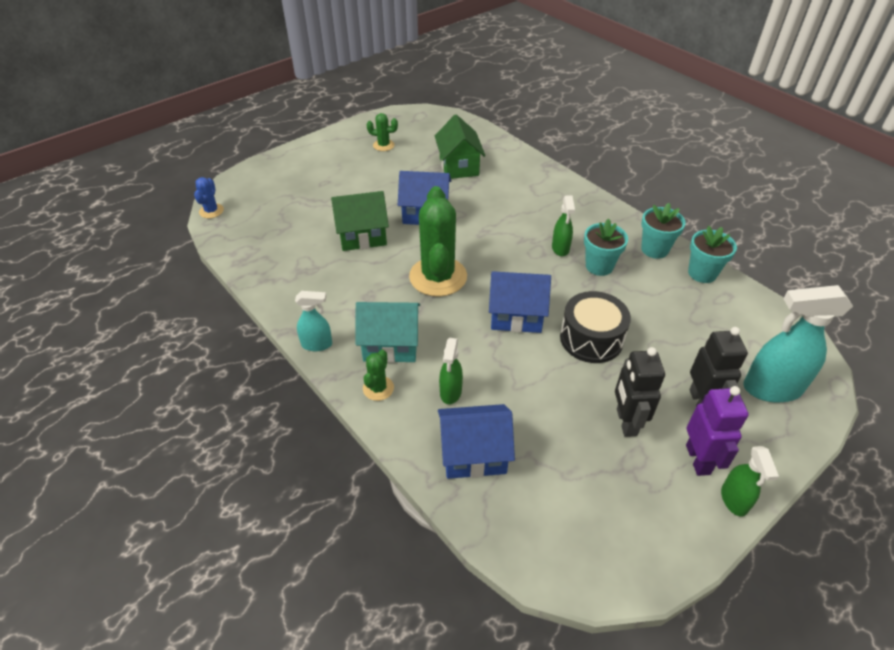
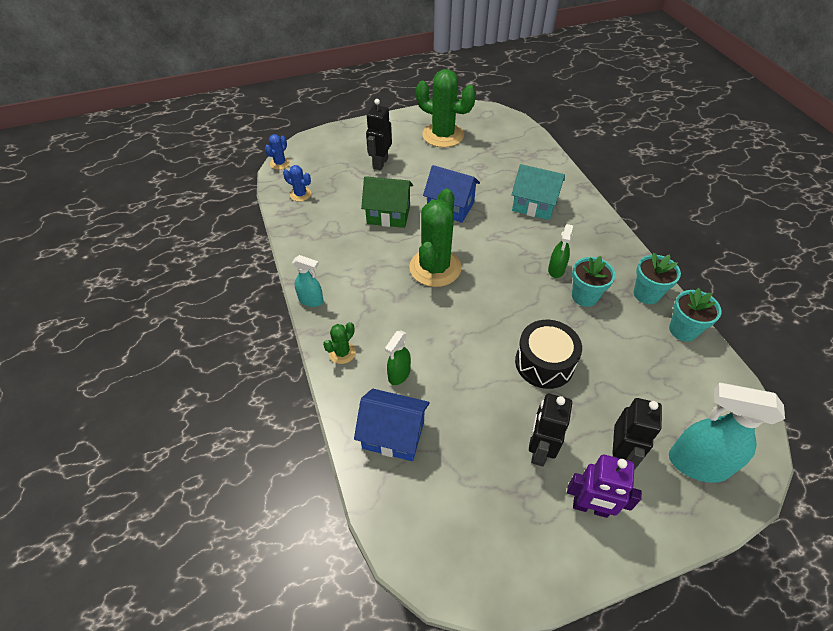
camera: 20 degrees right, 5 degrees up
turquoise house [356,302,420,363] -> turquoise house moved to [511,164,565,220]
green cactus [367,113,398,151] -> green cactus [416,69,476,148], size x2.17
green house [435,114,485,179] -> none
blue house [489,271,551,333] -> none
purple robot [686,386,749,476] -> purple robot turned 90 degrees clockwise [567,455,642,518]
green spray bottle [721,446,779,517] -> none
none -> blue cactus [283,165,311,201]
none -> black robot [366,99,392,170]

